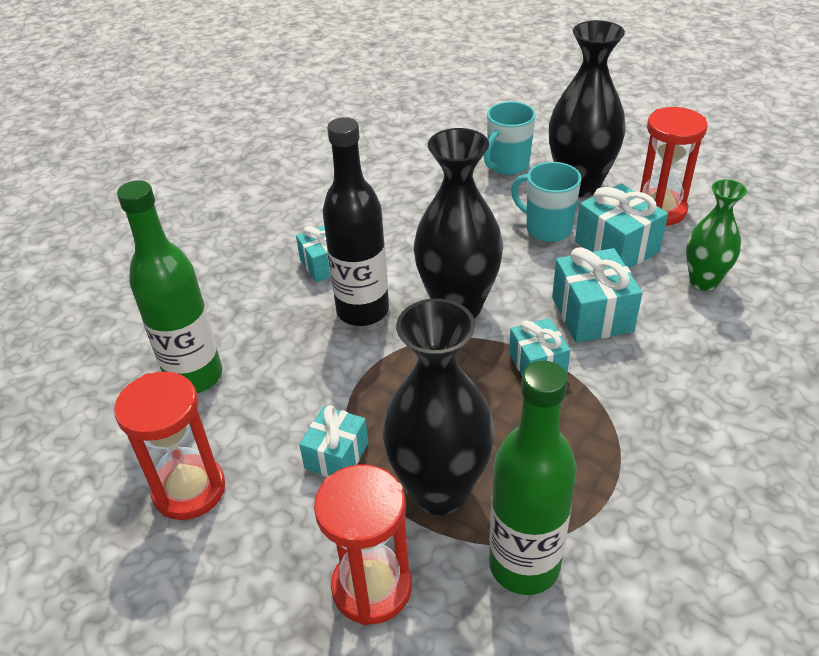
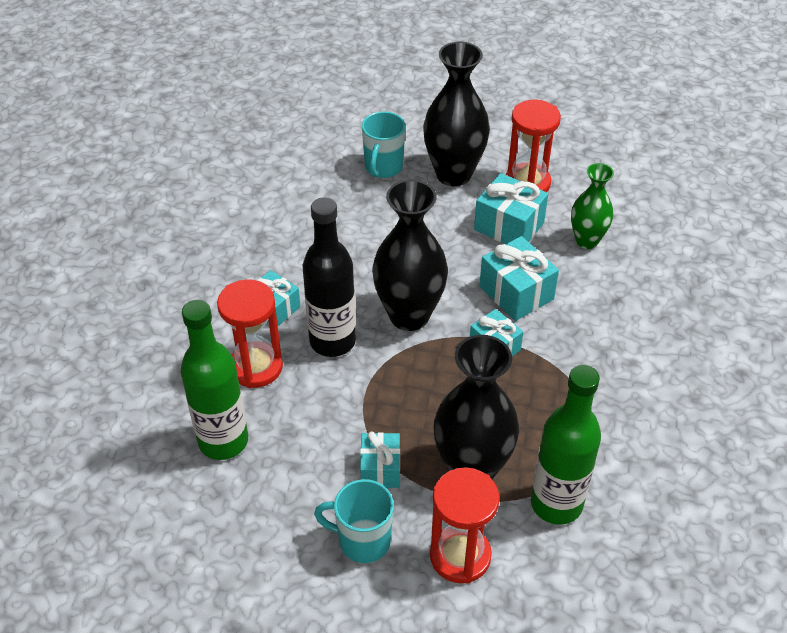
camera: 25 degrees left, 5 degrees up
red hourglass [114,372,225,520] -> red hourglass moved to [217,279,283,388]
turquoise mug [511,162,581,242] -> turquoise mug moved to [314,479,394,563]

